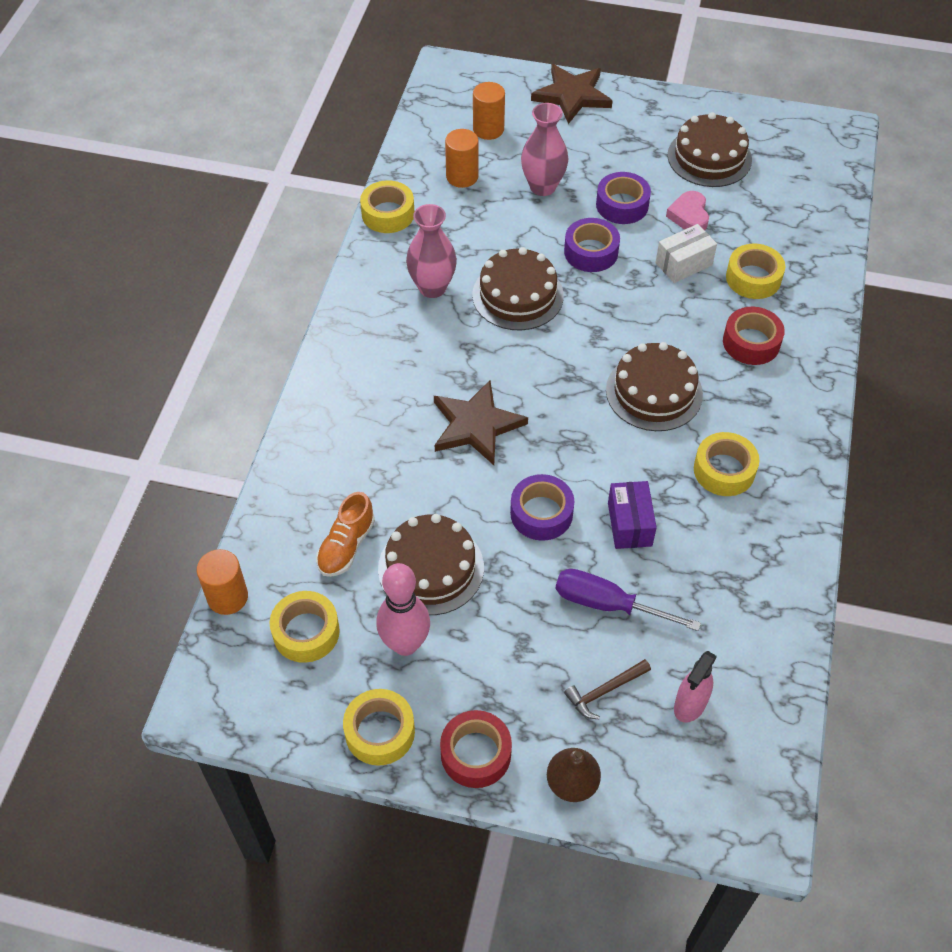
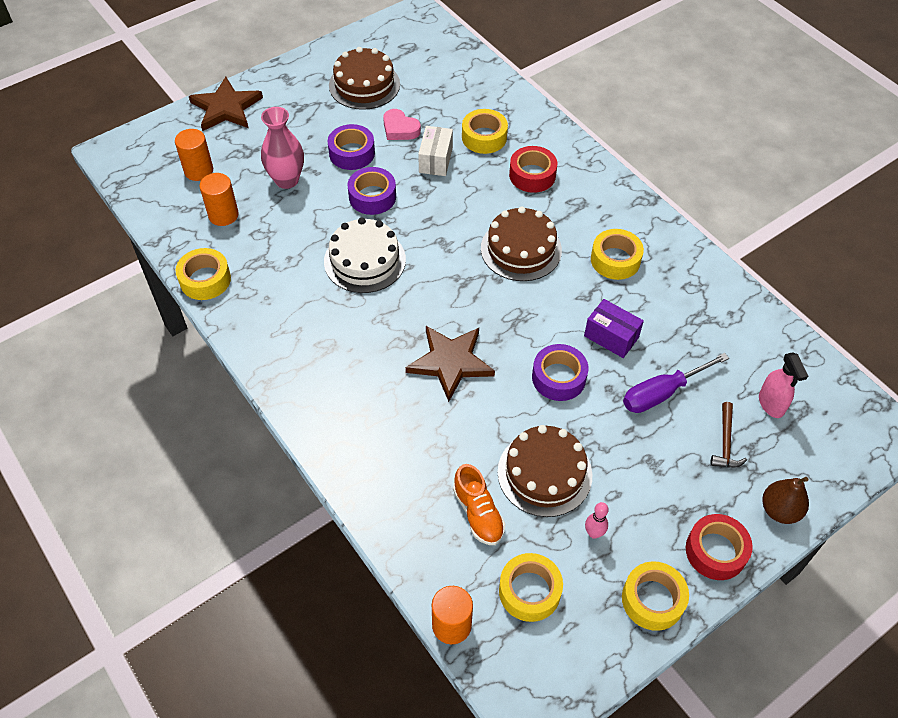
camera: 50 degrees left, 0 degrees up
pink bowling pin [376,563,430,656] -> pink bowling pin [585,502,609,539], size x0.48
pink vase [406,204,457,298] -> none
brown cake [472,247,564,330] -> white cake [324,217,406,293]

